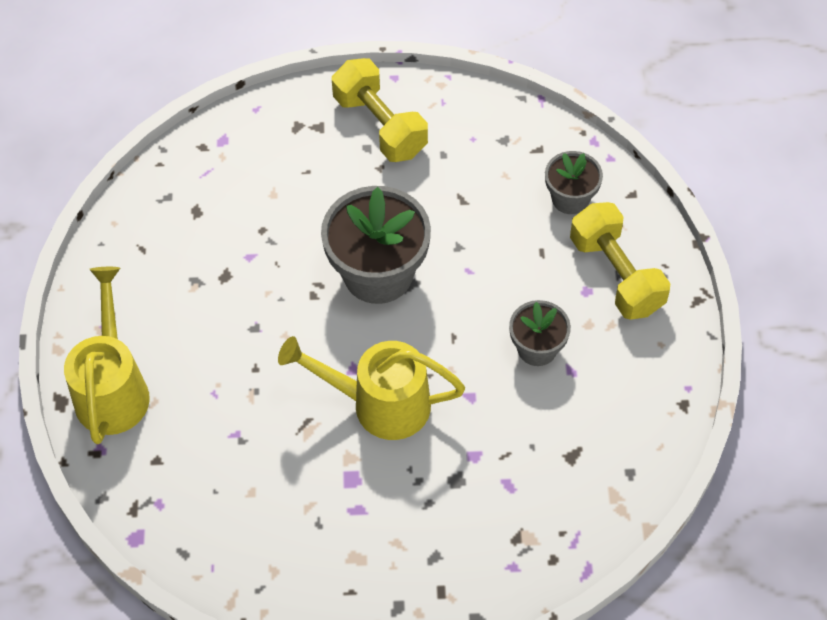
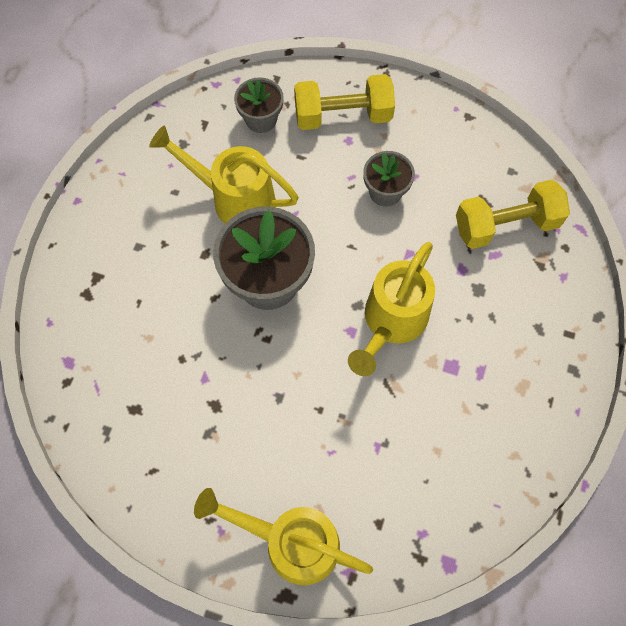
camera: 70 degrees left, 10 degrees up
yellow dumbbell [332,58,428,162] -> yellow dumbbell moved to [456,179,570,249]
none -> yellow watering can [149,125,299,224]

